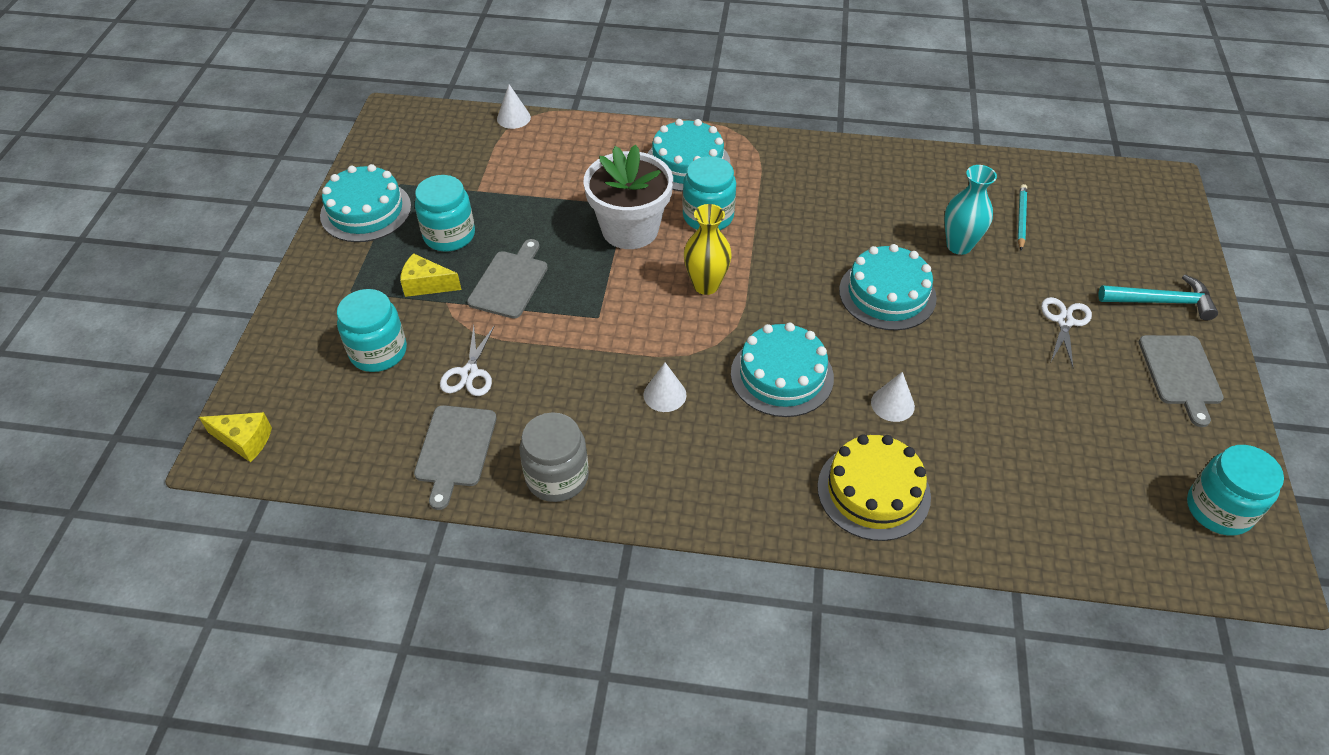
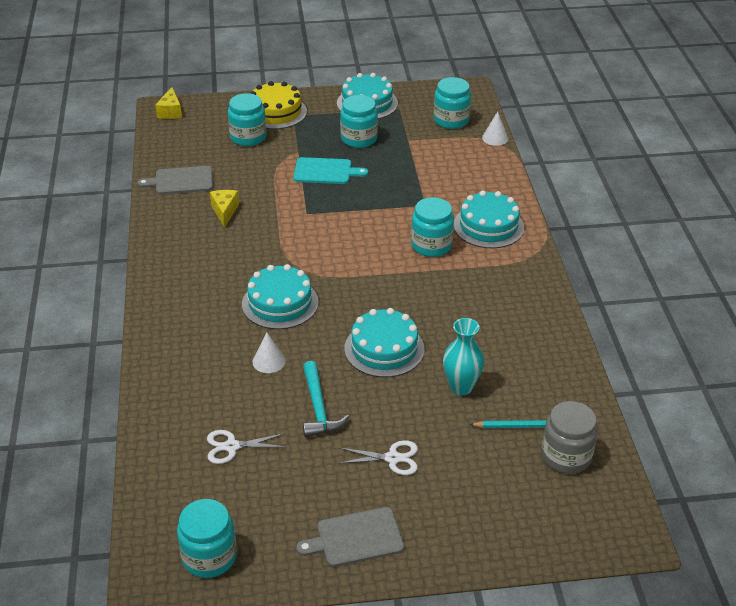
camera: 75 degrees right, 10 degrees down
yellow cheese [400,253,461,297] -> yellow cheese moved to [210,190,239,228]
white scissors [440,325,495,396] -> white scissors moved to [207,430,286,464]
grey cutting board [467,239,548,319] -> turquoise cutting board [293,157,368,184]
grey jar [519,412,589,502] -> grey jar moved to [542,401,598,474]
white flower pot [583,145,673,249] -> none
white cone [644,362,686,412] -> none
yellow vase [684,204,732,295] -> none
yellow cake [817,435,931,541] -> yellow cake moved to [250,81,307,129]
turquoise hammer [1098,275,1218,320] -> turquoise hammer moved to [303,361,350,437]
none -> turquoise jar [434,77,471,129]

